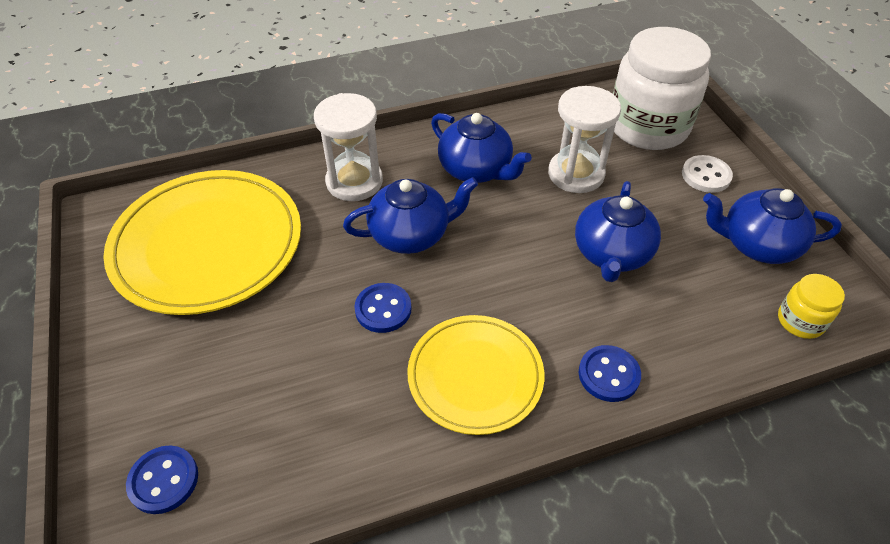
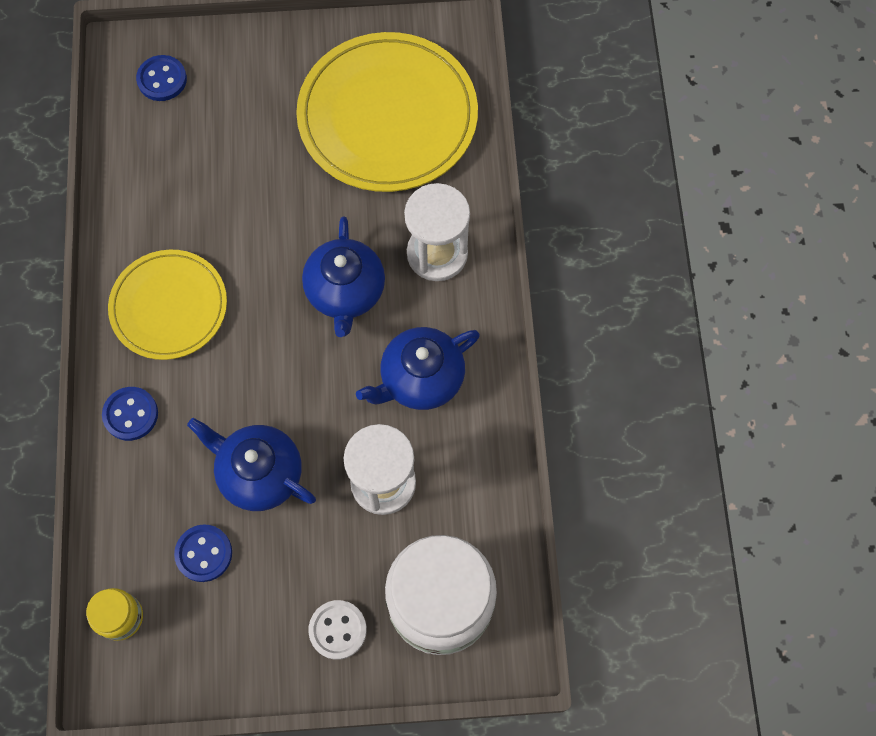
camera: 105 degrees right, 20 degrees up
blue button [354,283,412,333] -> blue button moved to [174,524,232,582]
blue teapot [703,188,842,264] -> none

